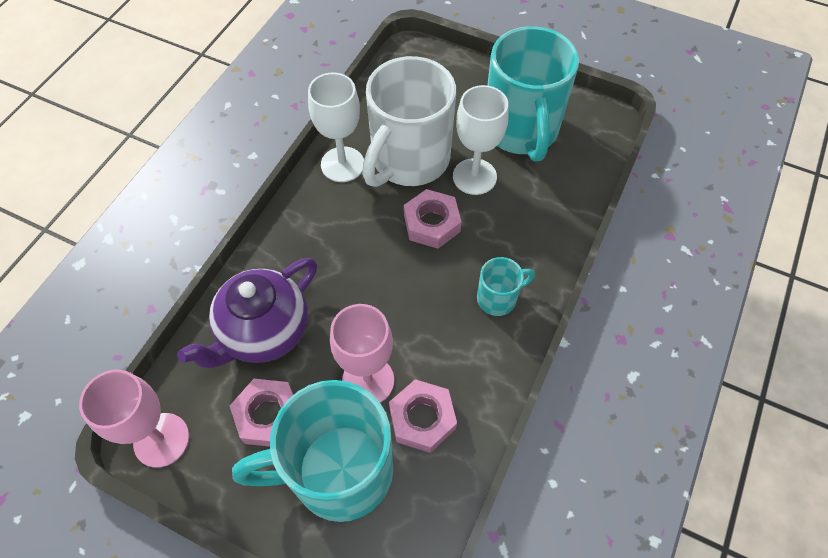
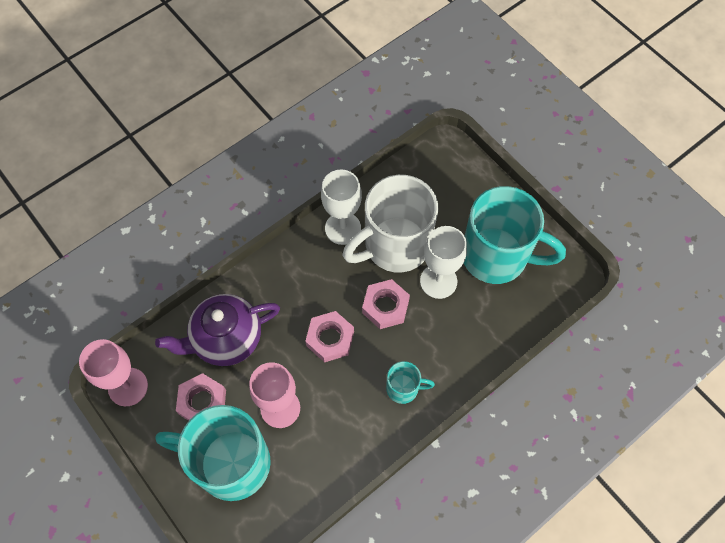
camera: 25 degrees right, 5 degrees up
pink nut [389,379,457,453] -> pink nut moved to [305,311,354,362]
turquoise mug [487,26,579,162] -> turquoise mug turned 90 degrees counterclockwise [464,186,566,284]

